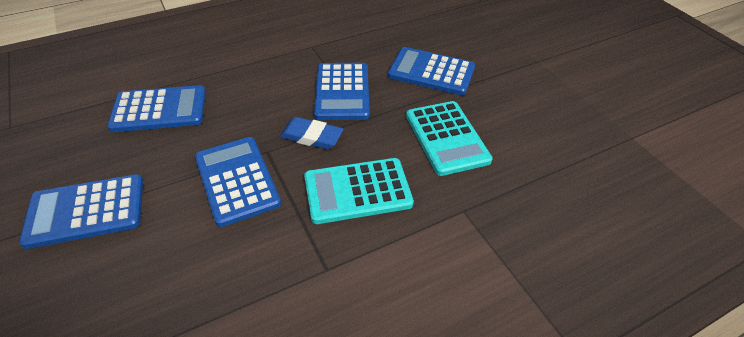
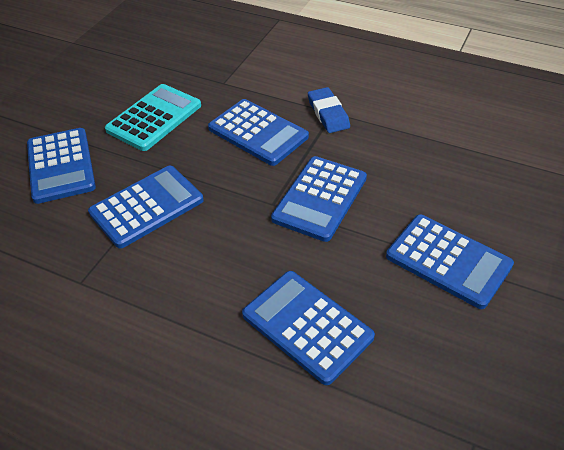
camera: 125 degrees left, 0 degrees up
blue eraser [280,117,343,149] -> blue eraser moved to [308,87,350,133]
turquoise calculator [304,158,414,224] -> blue calculator [208,99,309,166]

